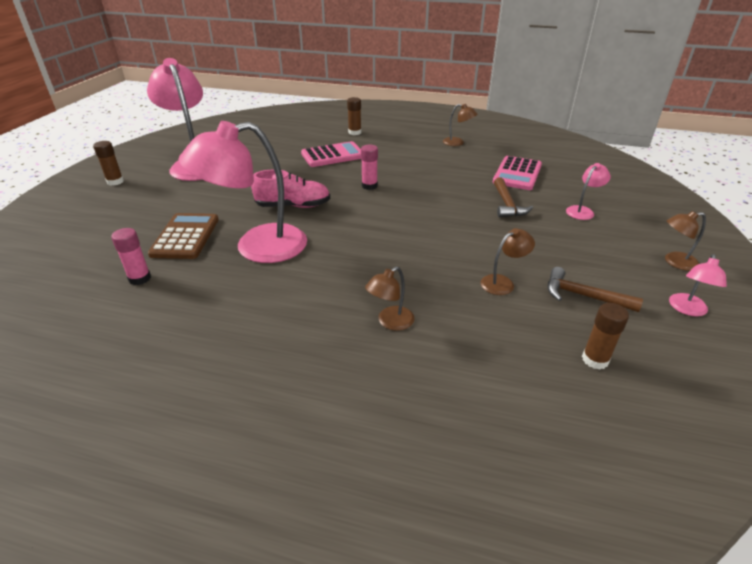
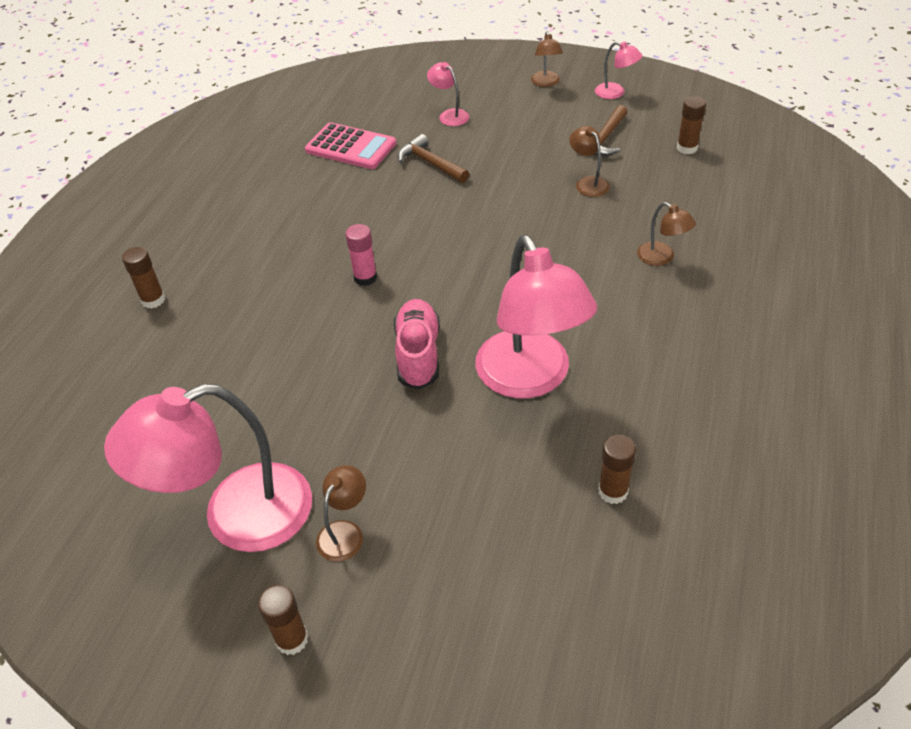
camera: 85 degrees left, 10 degrees up
pink glue stick [111,228,151,285] -> brown glue stick [598,435,636,504]
brown calculator [148,213,219,259] -> none
pink calculator [301,141,361,167] -> none
brown lamp [443,104,477,146] -> brown lamp moved to [316,465,366,562]
brown hammer [494,178,533,217] -> brown hammer turned 135 degrees counterclockwise [398,134,469,183]

